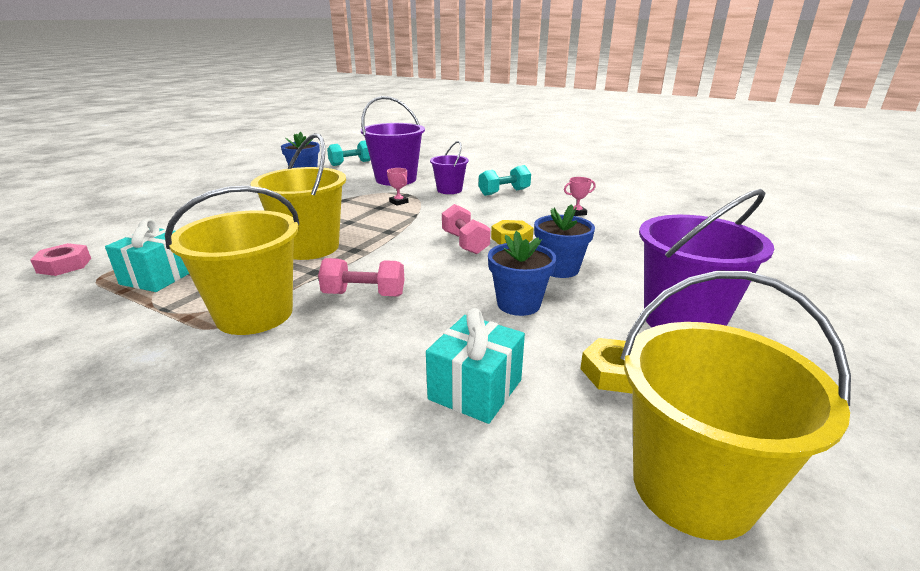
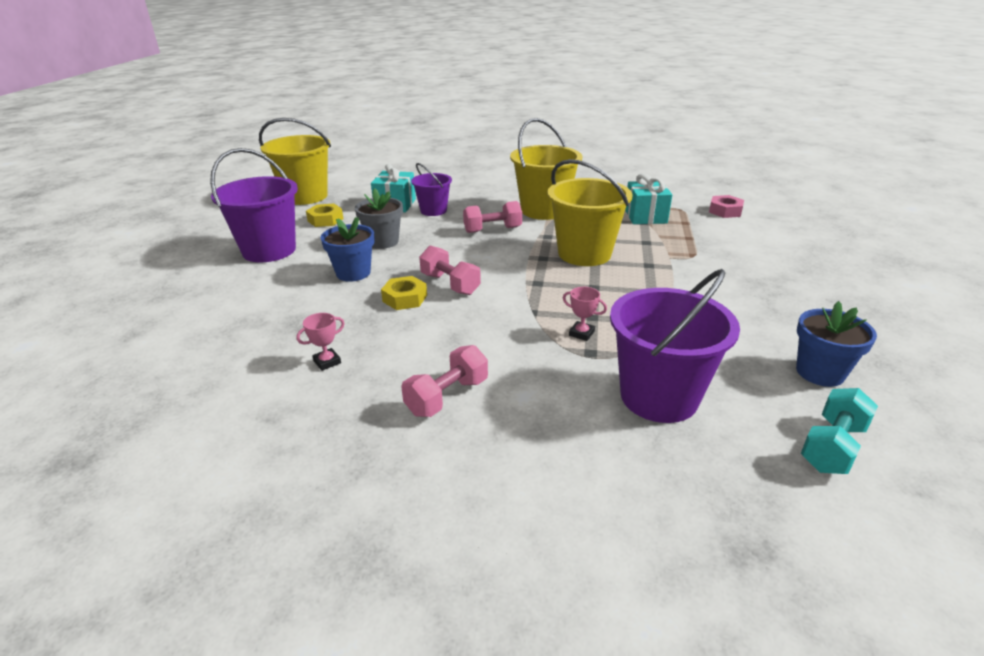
camera: 160 degrees right, 5 degrees up
purple bucket [430,141,469,194] -> purple bucket moved to [411,163,452,216]
turquoise dumbbell [479,165,531,196] -> pink dumbbell [401,345,488,417]
blue flower pot [488,231,557,316] -> grey flower pot [355,188,403,249]

